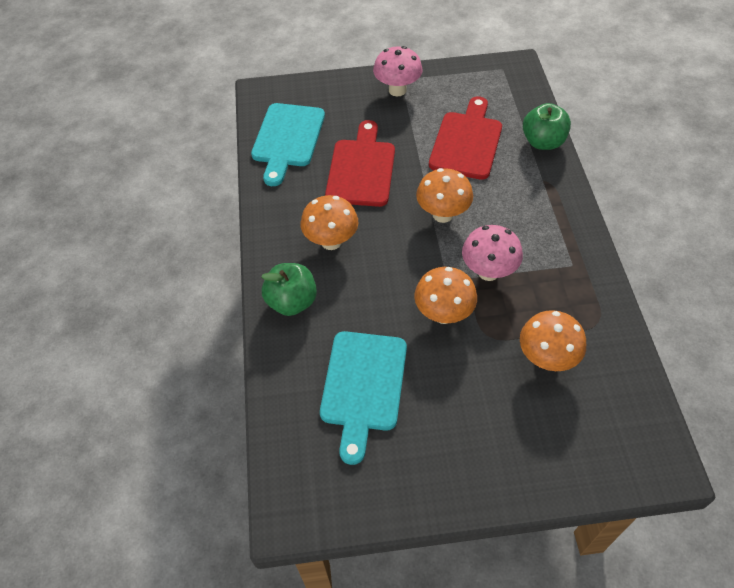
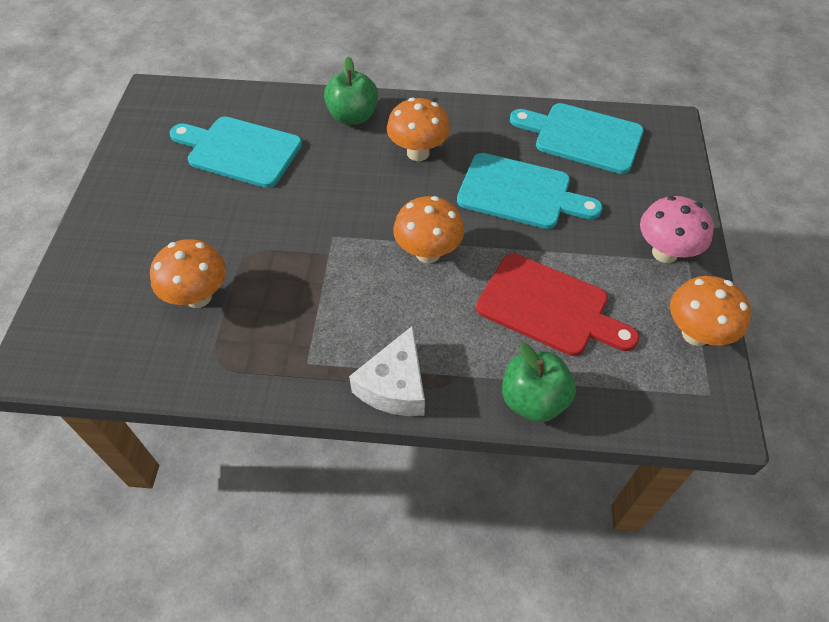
camera: 100 degrees right, 0 degrees up
red cutting board [325,120,395,207] -> turquoise cutting board [457,153,602,229]
orange mushroom [414,267,477,324] -> orange mushroom moved to [670,276,751,346]
pink mushroom [462,225,523,281] -> none
none -> white cheese [349,326,425,416]

